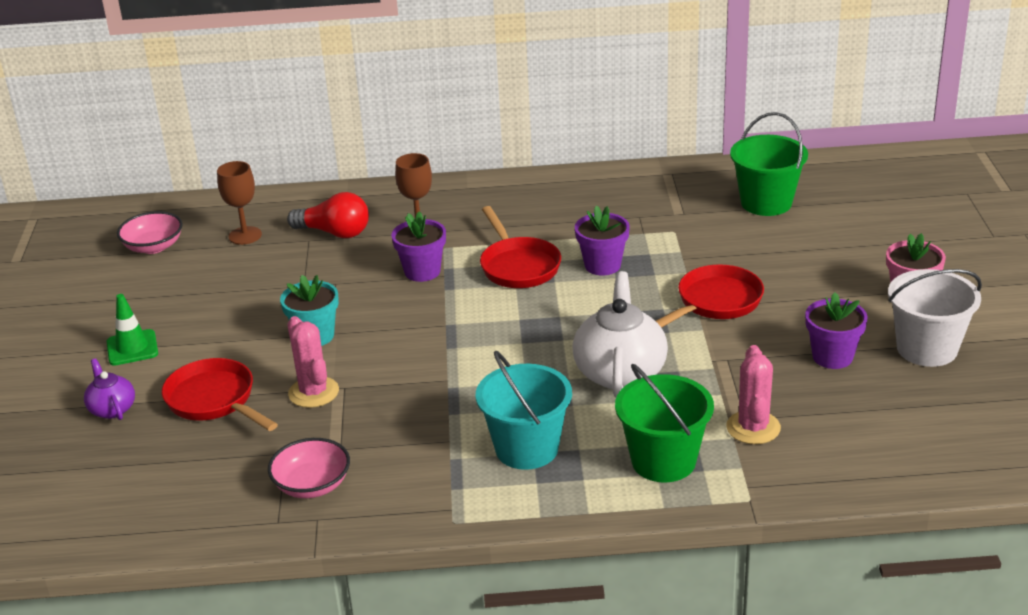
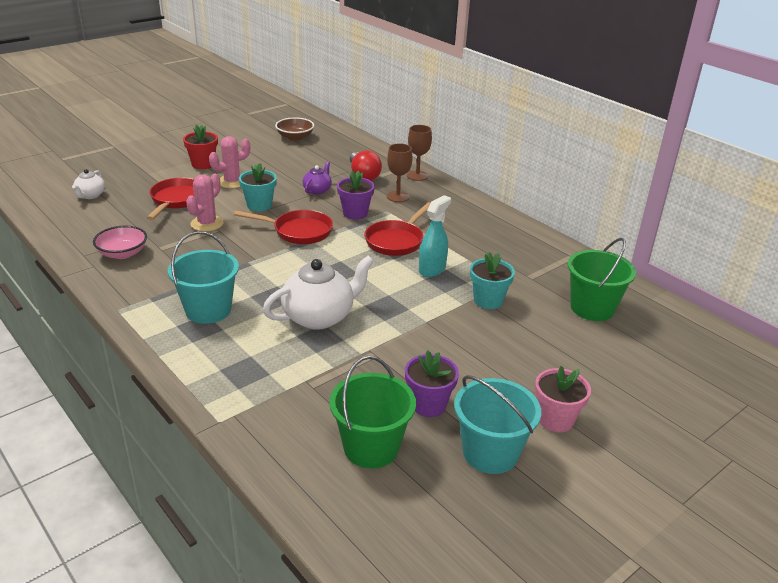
camera: 50 degrees right, 0 degrees up
purple teapot [84,358,135,420] -> purple teapot moved to [303,161,332,195]
green traffic cone [106,294,158,366] -> red flower pot [183,125,218,169]
pink bowl [117,211,183,254] -> brown bowl [275,117,314,141]
brown goblet [217,161,262,245] -> brown goblet moved to [407,125,432,181]
purple flower pot [575,206,630,275] -> turquoise spray bottle [419,195,451,277]
green bucket [615,364,714,482] -> green bucket moved to [329,356,416,468]
red pan [656,264,764,328] -> red pan moved to [234,210,333,244]
pink cactus [726,345,781,444] -> pink cactus moved to [209,136,250,188]
white bucket [888,269,982,367] -> turquoise bucket [454,375,541,474]
none -> white teapot [72,169,105,199]
none -> turquoise flower pot [470,252,515,309]

